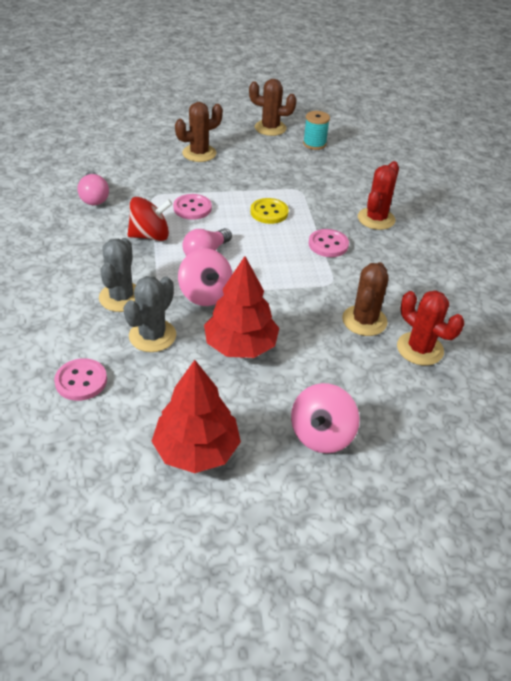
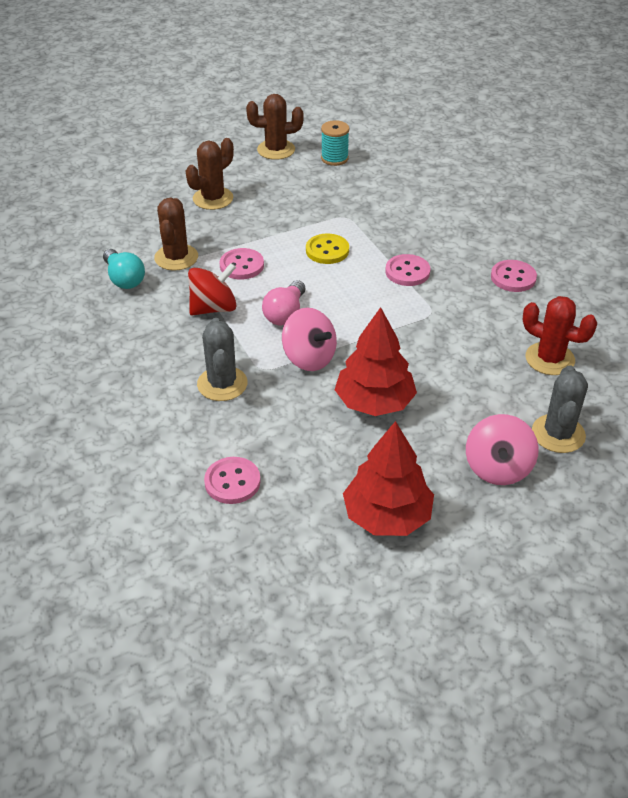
camera: 15 degrees left, 0 degrees up
pink light bulb [77,171,109,205] -> turquoise light bulb [103,249,145,289]
grey cactus [123,276,176,352] -> grey cactus moved to [532,365,588,453]
brown cactus [342,262,388,336] -> brown cactus moved to [154,198,198,271]
red cactus [358,161,399,230] -> none
none -> pink button [491,260,537,292]

